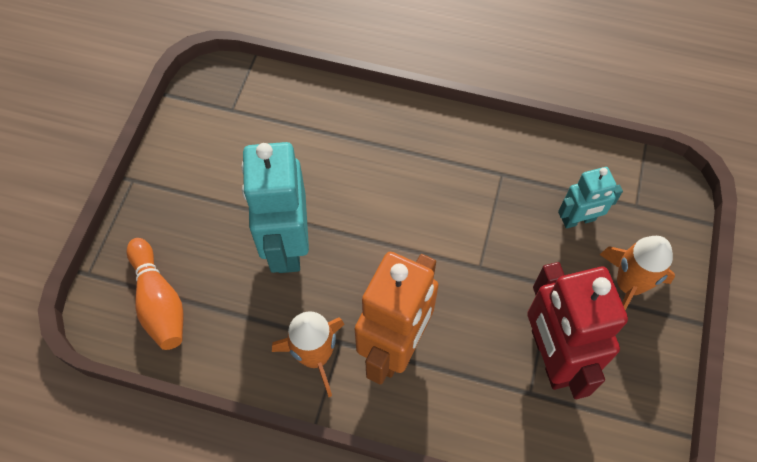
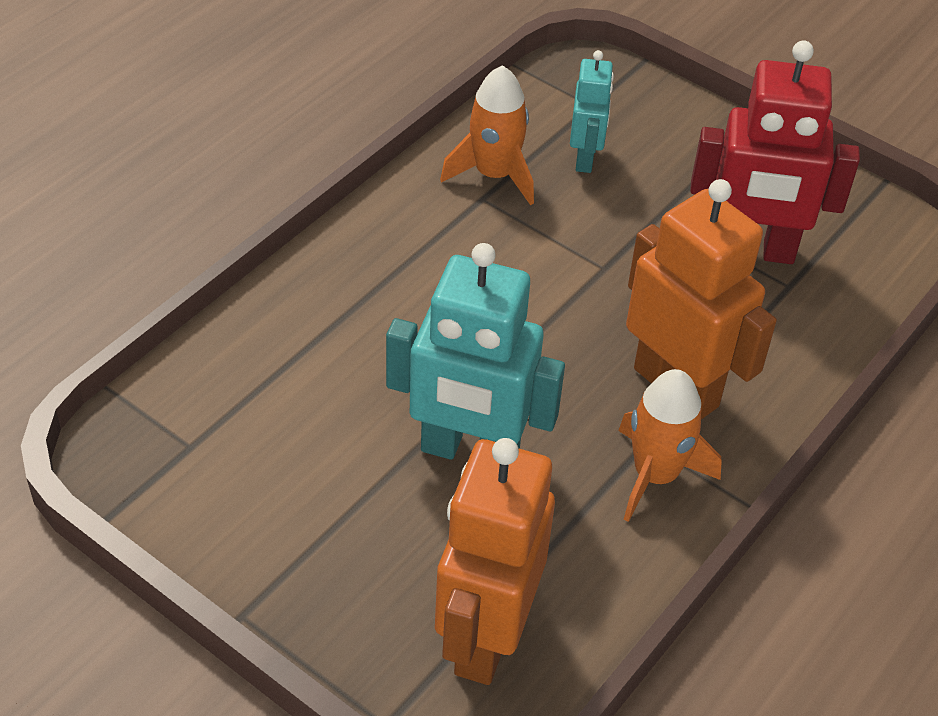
camera: 70 degrees left, 15 degrees down
orange bowling pin [126,238,183,350] -> orange robot [435,438,555,685]
orange rocket [600,236,675,311] -> orange rocket moved to [440,65,534,205]

